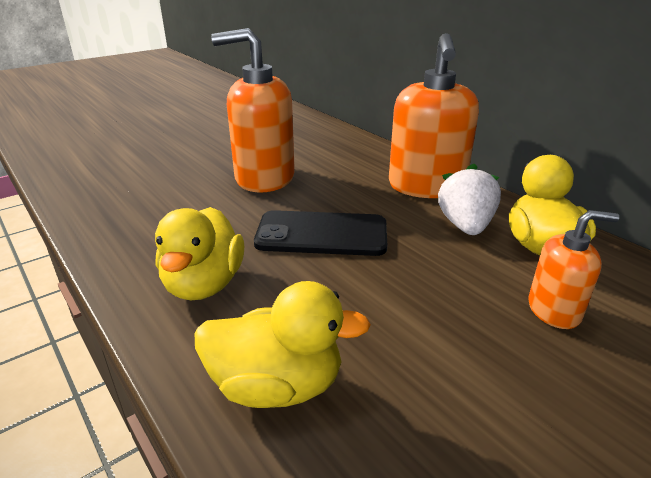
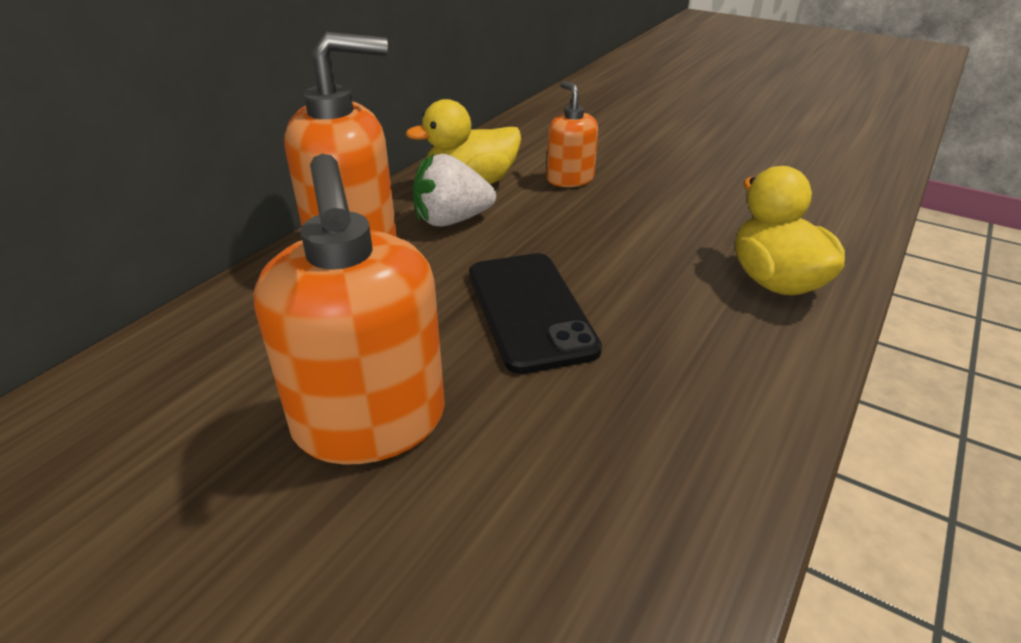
camera: 110 degrees left, 5 degrees up
yellow duck [155,207,244,300] -> none

